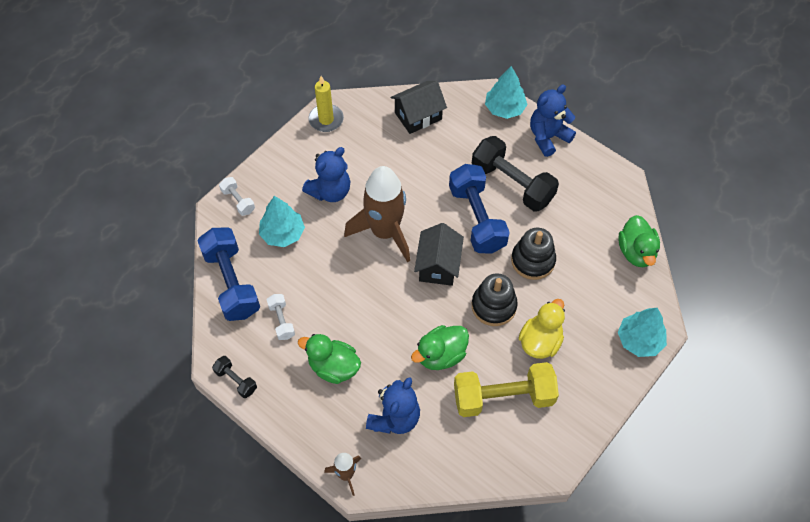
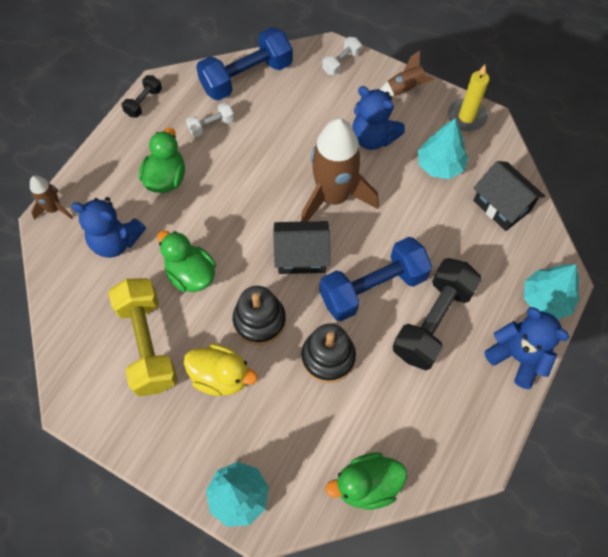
camera: 80 degrees right, 5 degrees up
turquoise tree [259,196,305,247] -> turquoise tree moved to [418,119,468,179]
none -> brown rocket [380,50,435,96]

